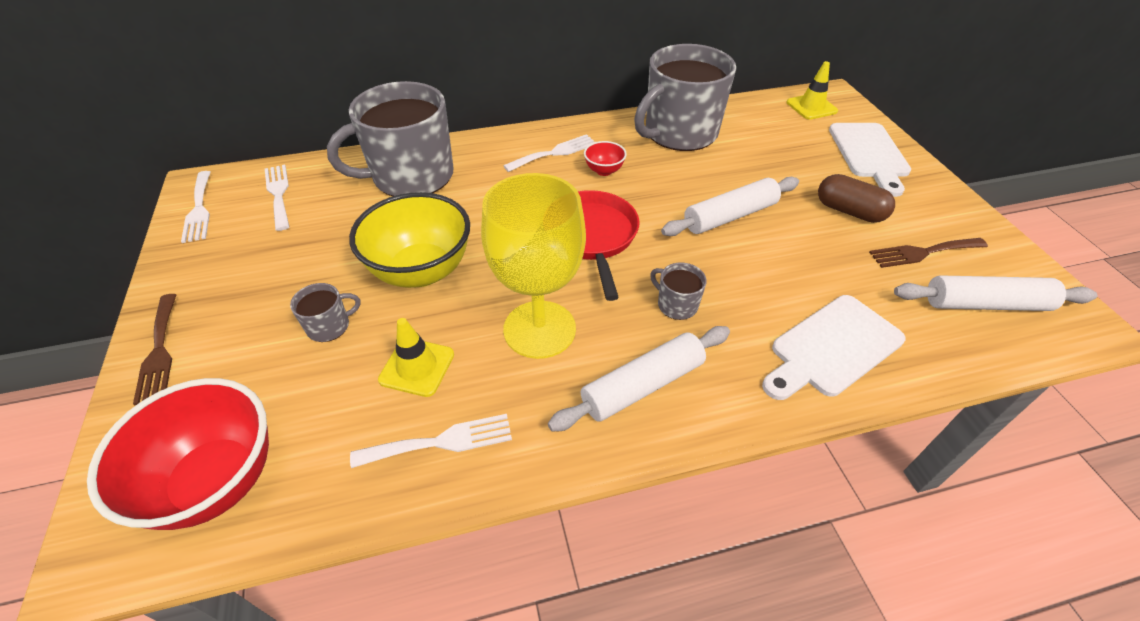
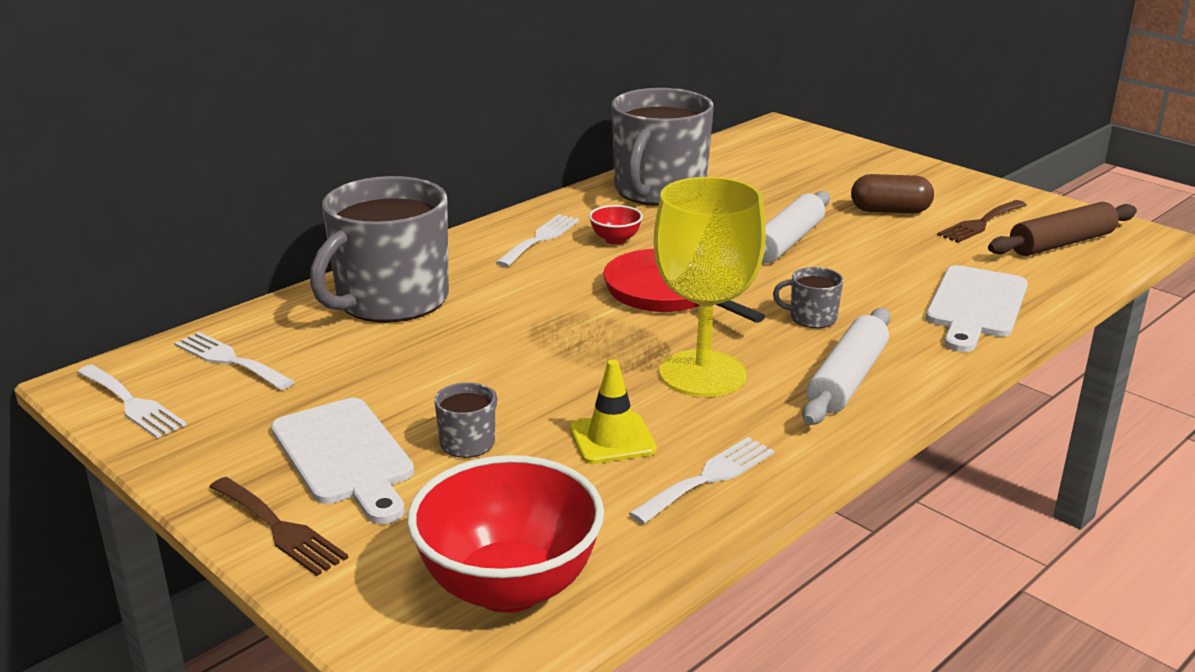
camera: 30 degrees left, 20 degrees down
yellow bowl [349,192,470,288] -> none
yellow traffic cone [787,61,838,120] -> none
white cutting board [829,123,911,197] -> white cutting board moved to [271,398,414,524]
white rolling pin [894,275,1097,311] -> brown rolling pin [988,202,1137,256]

